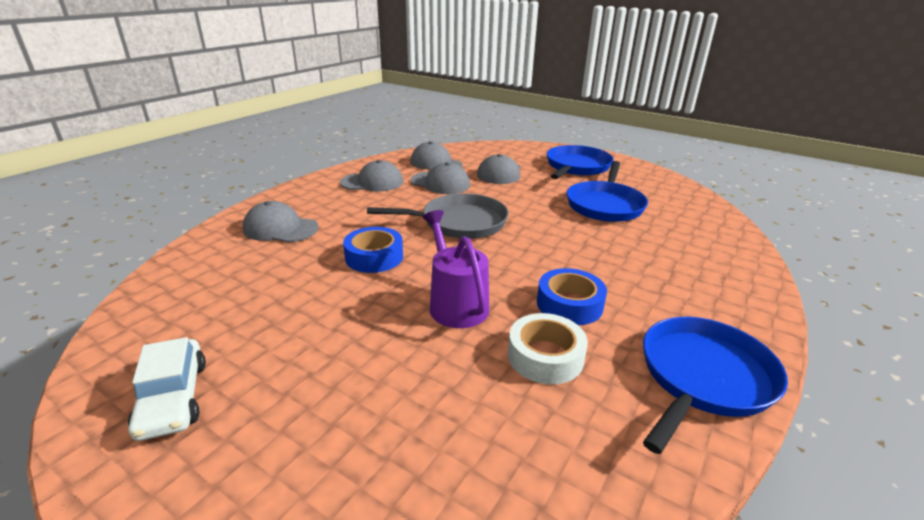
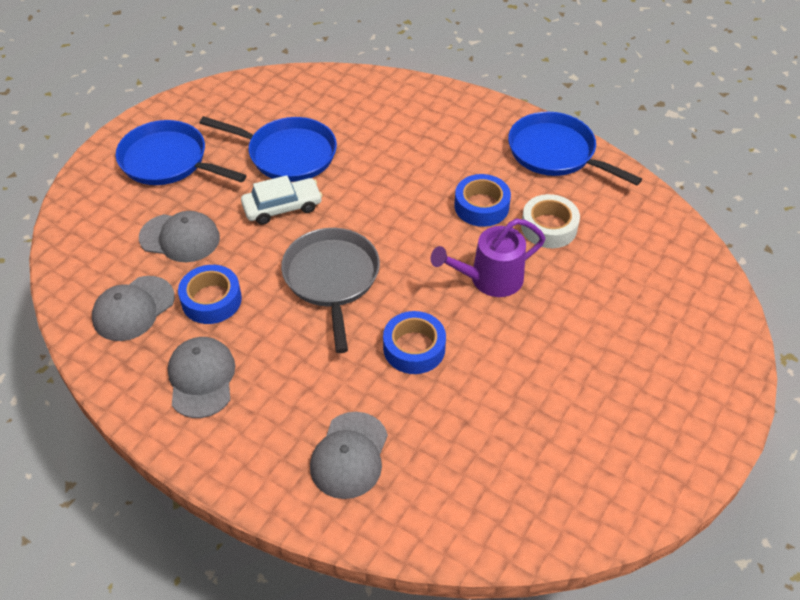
camera: 90 degrees left, 20 degrees up
white car [128,337,206,441] -> white car moved to [241,175,323,225]
grey cap [411,162,470,194] -> blue tape [178,265,242,324]

